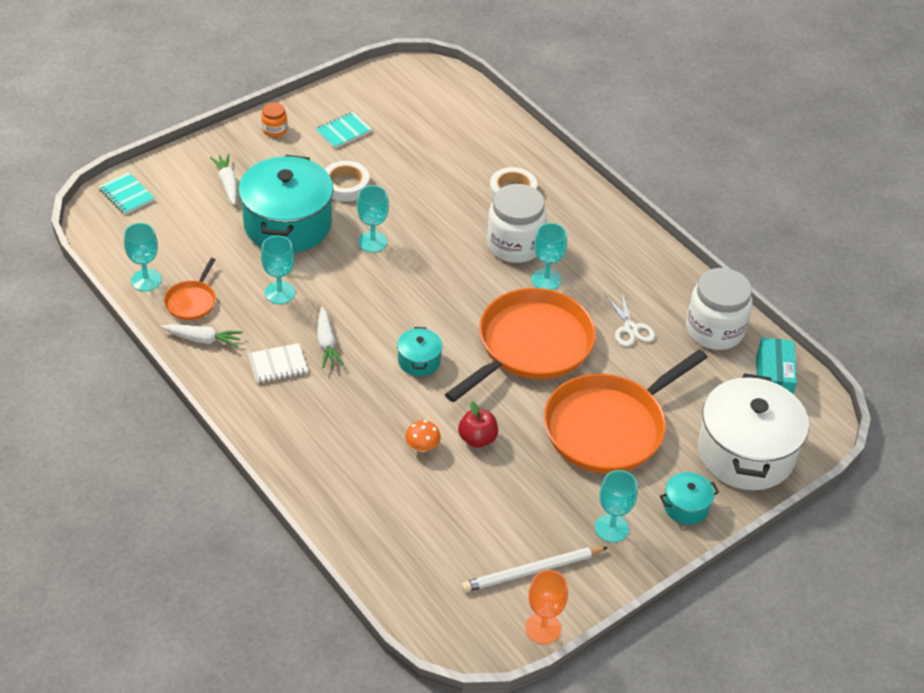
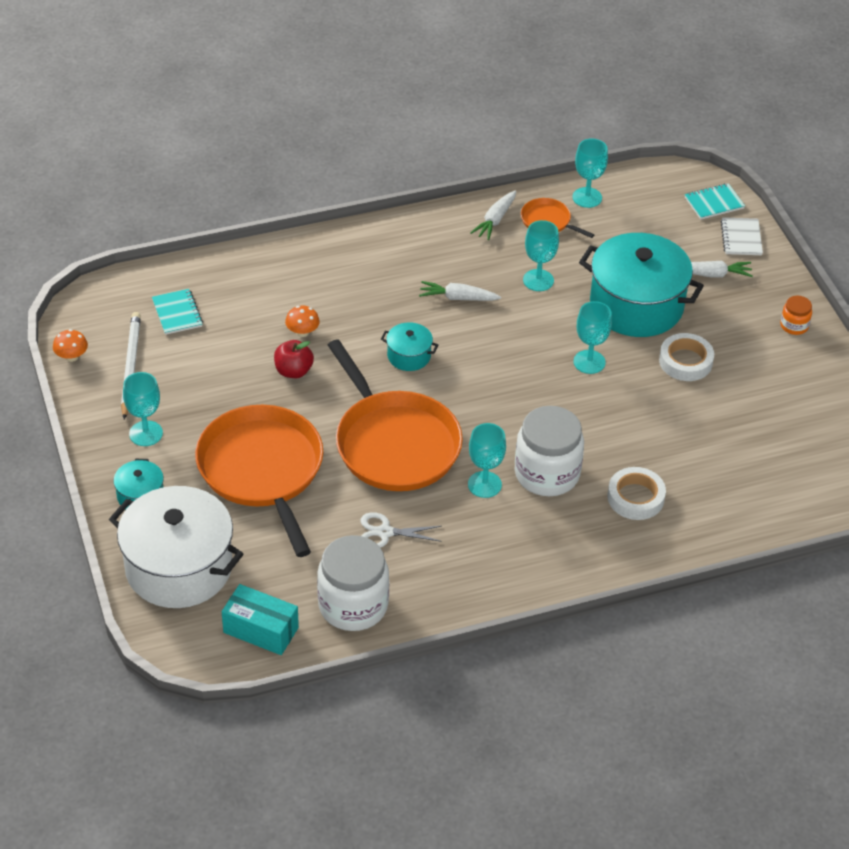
camera: 110 degrees right, 0 degrees up
white notebook [248,343,308,384] -> white notebook moved to [721,217,763,255]
turquoise notebook [316,112,372,149] -> turquoise notebook moved to [152,289,203,335]
orange goblet [525,570,568,644] -> orange mushroom [53,329,88,362]

